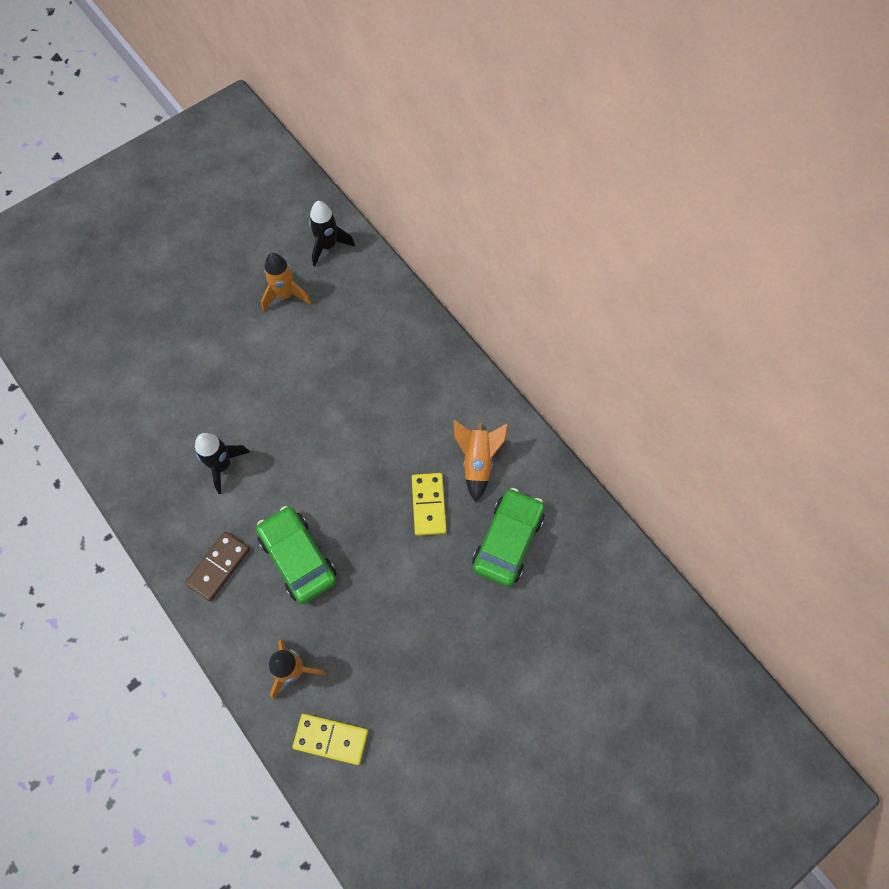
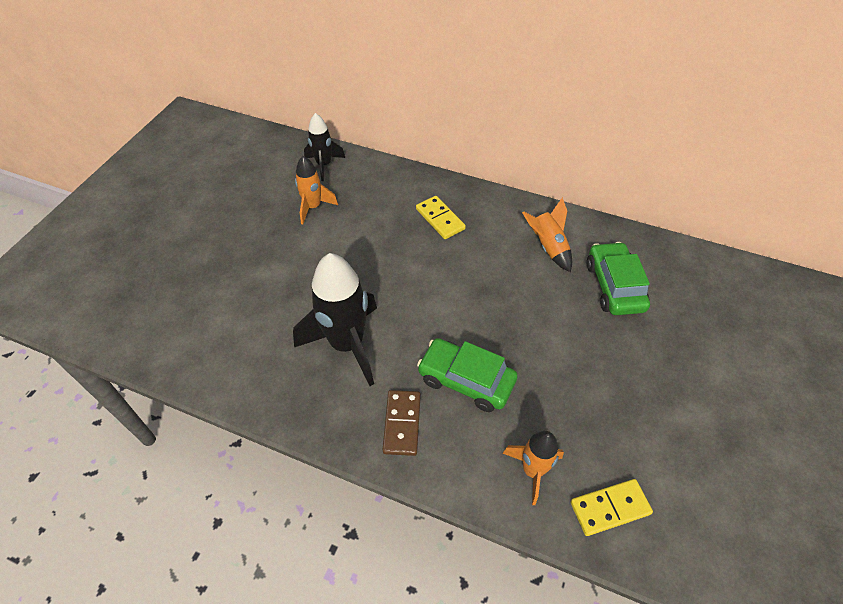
camera: 30 degrees left, 15 degrees down
black rocket [195,433,250,494] -> black rocket [293,253,377,386], size x1.78
yellow domino [412,473,447,536] -> yellow domino moved to [416,196,466,239]

